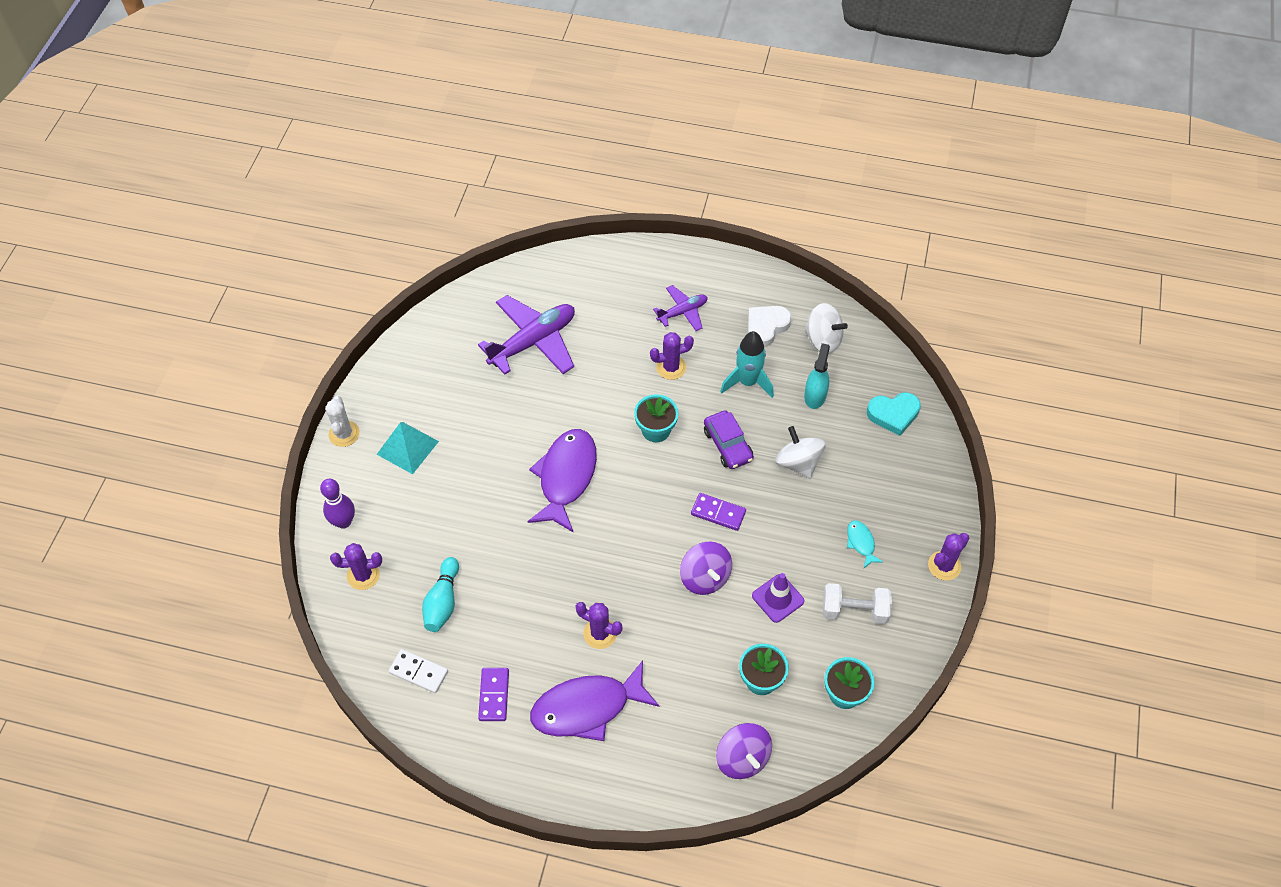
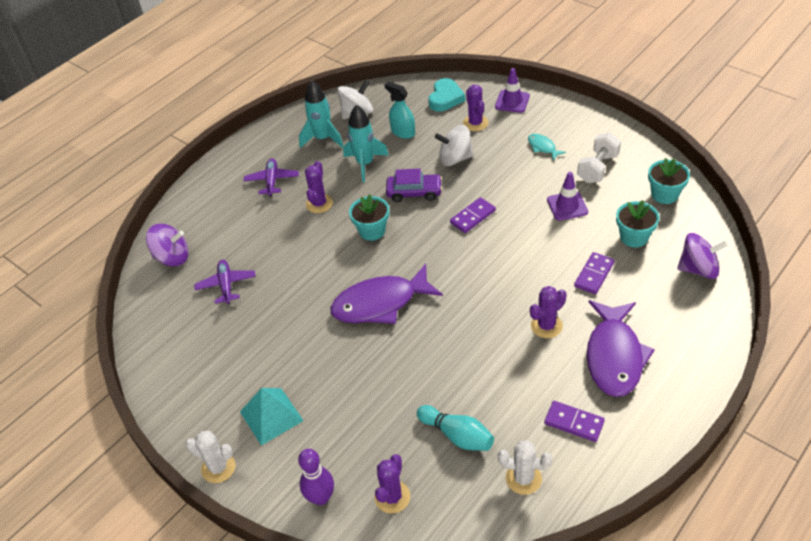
camera: 60 degrees left, 10 degrees down
white domino [389,649,448,693] -> white cactus [498,440,552,495]
purple plane [478,295,575,375] -> purple plane [194,260,256,304], size x0.55
purple fish [527,429,597,533] -> purple fish turned 60 degrees counterclockwise [330,264,443,324]
purple spinning top [680,541,732,595] -> purple spinning top moved to [146,224,189,266]
white heart [748,306,792,347] -> turquoise rocket [299,80,344,148]
turquoise fish [847,520,883,568] -> turquoise fish turned 45 degrees clockwise [528,134,566,161]
purple cactus [928,533,969,580] -> purple cactus moved to [463,85,488,131]
none -> purple traffic cone [495,68,530,113]
none -> purple domino [574,252,614,294]

